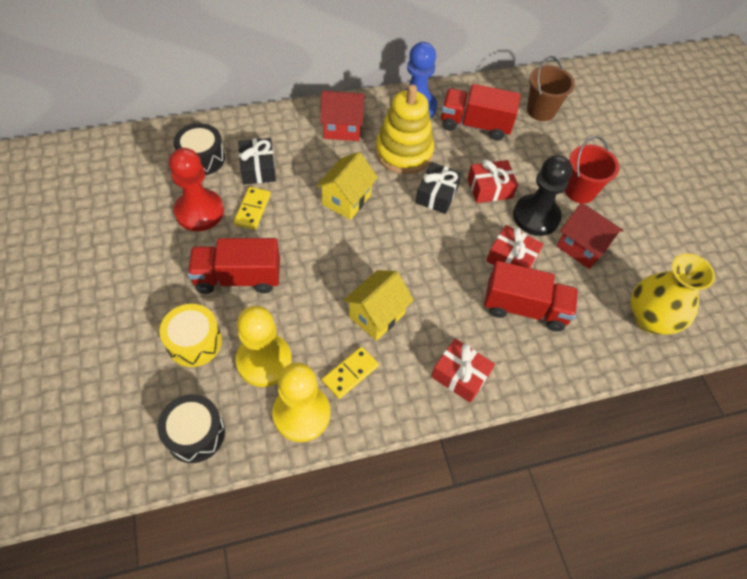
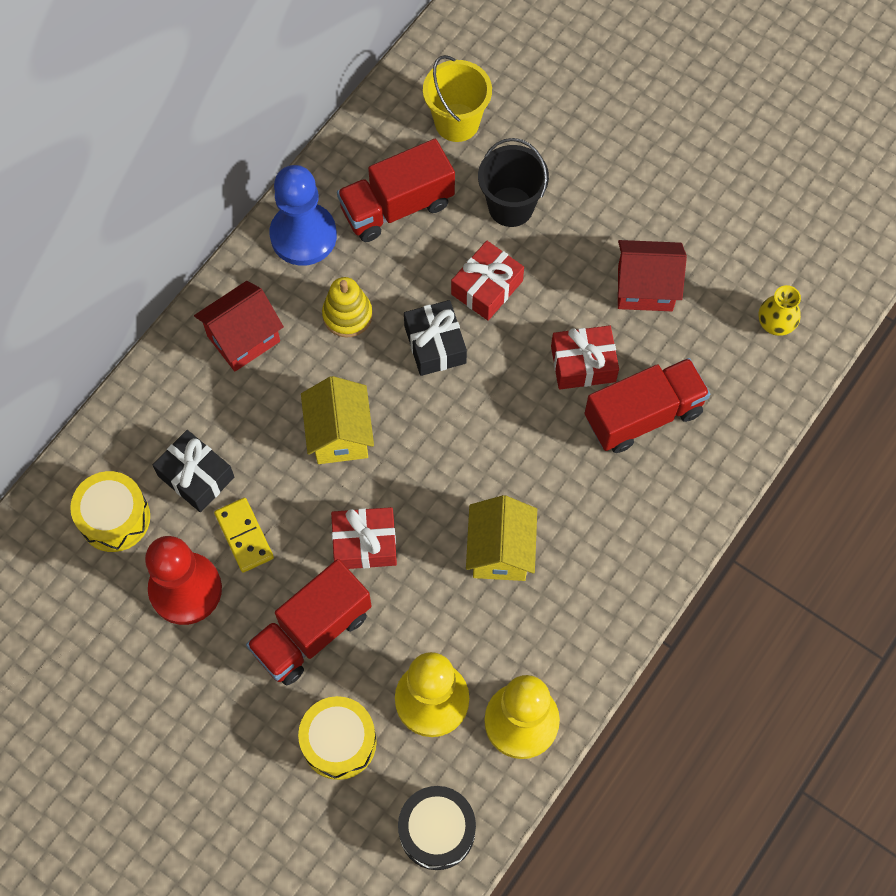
camera: 35 degrees left, 10 degrees up
black drum [174,123,225,175] -> yellow drum [70,471,150,552]
yellow domino [322,347,379,399] -> none
yellow stacking toy [375,84,434,174] -> yellow stacking toy [322,277,373,337], size x0.56
red gift [431,339,495,403] -> red gift moved to [331,507,397,569]
black pawn [513,155,573,236] -> none
brown bucket [527,55,575,121] -> yellow bucket [423,55,492,142]
red bucket [565,136,619,203] -> none
yellow vase [631,254,715,335] -> yellow vase [758,285,801,336], size x0.51
none -> black bucket [478,138,549,227]

